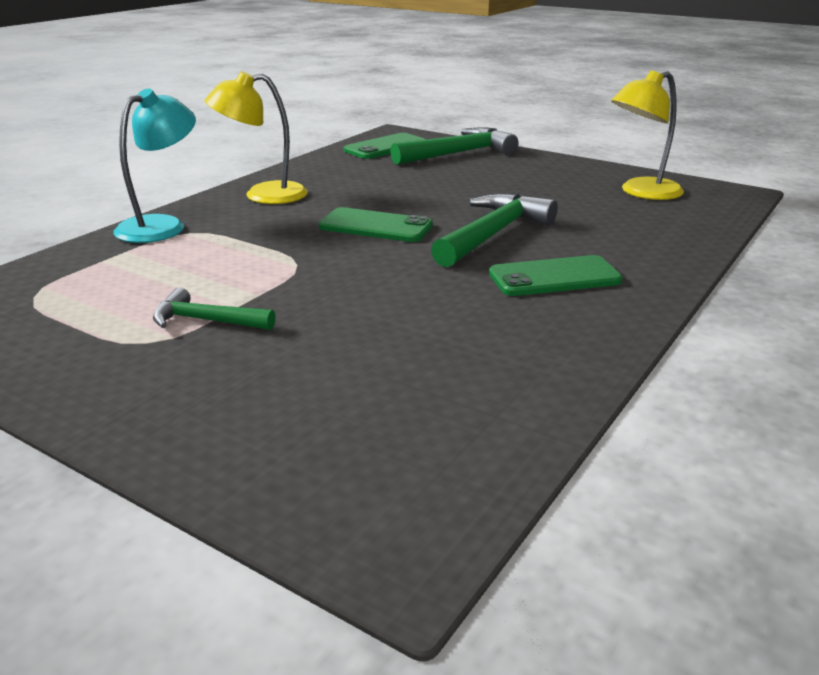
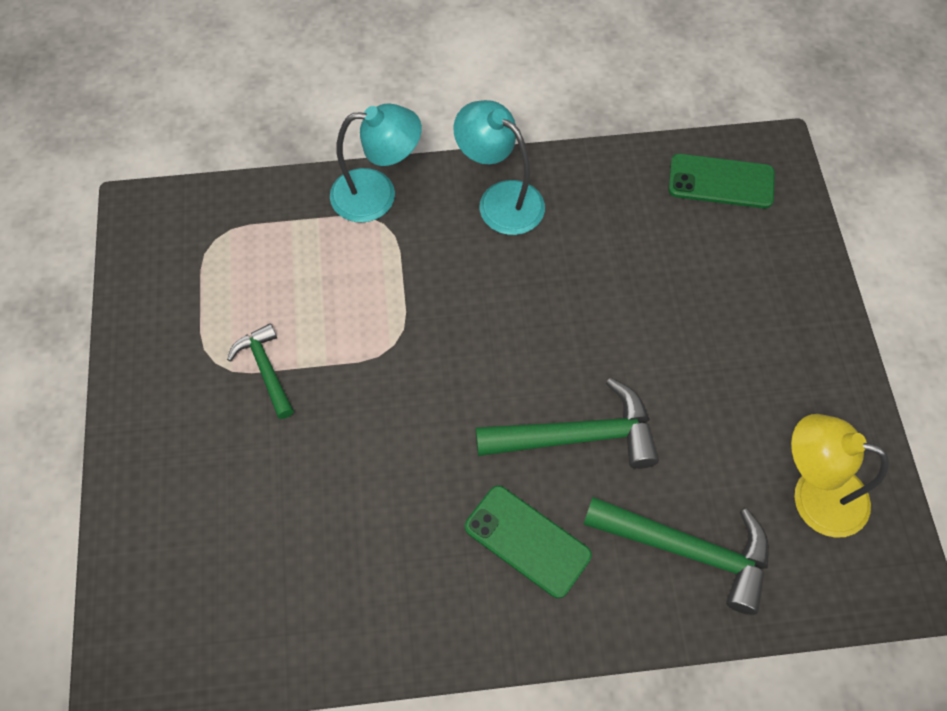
camera: 50 degrees right, 35 degrees up
yellow lamp [205,71,308,204] -> turquoise lamp [453,100,545,235]
green phone [319,207,433,242] -> none
green hammer [390,127,519,165] -> green hammer moved to [583,497,769,615]

